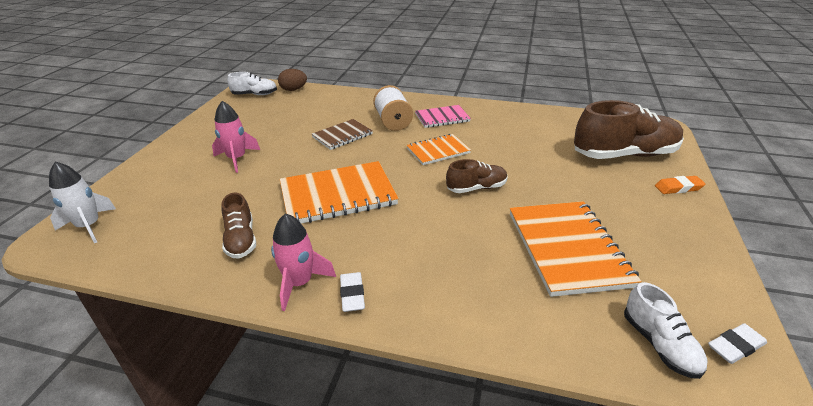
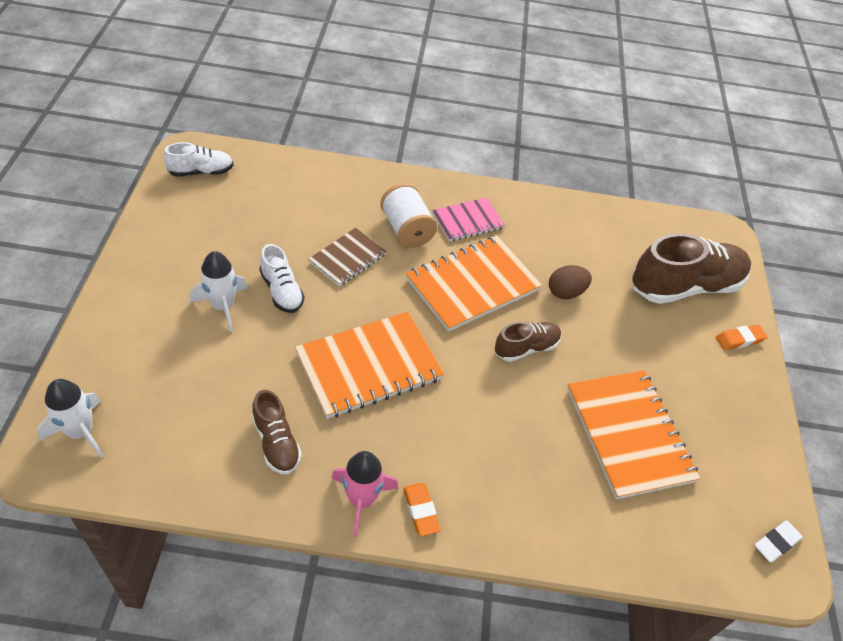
camera: 15 degrees left, 15 degrees up
pink rocket [212,101,260,173] -> white rocket [190,251,248,332]
brown egg [278,69,307,91] -> brown egg moved to [549,265,592,299]
white eraser [340,272,365,312] -> orange eraser [403,483,441,536]
orange notebook [406,134,471,165] -> orange notebook [406,236,542,332], size x1.72
white shoe [624,282,708,379] -> white shoe moved to [259,244,304,313]

